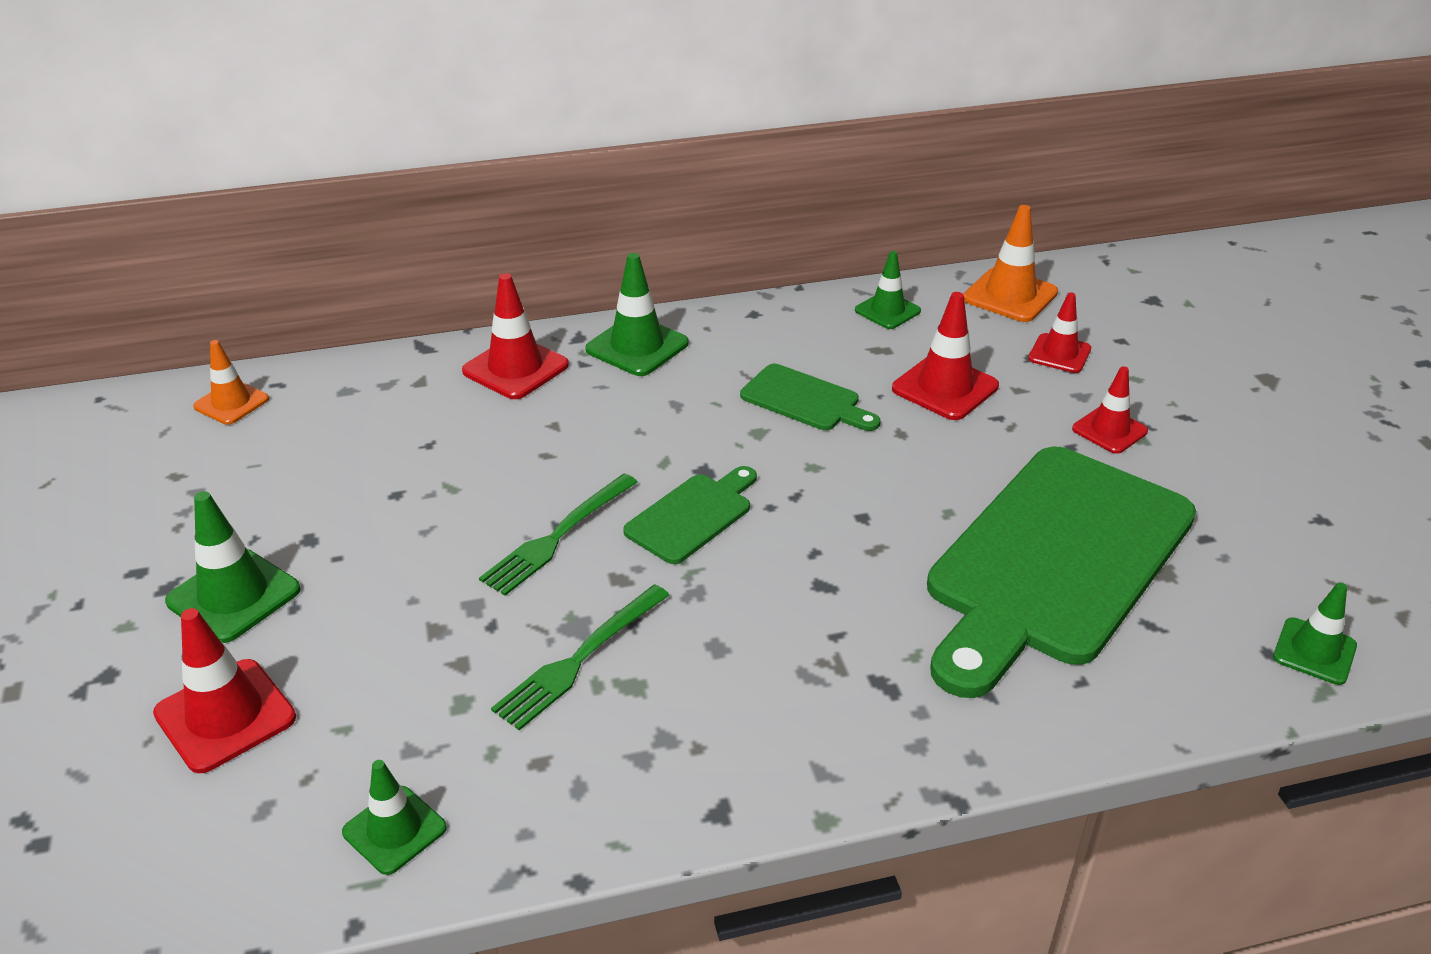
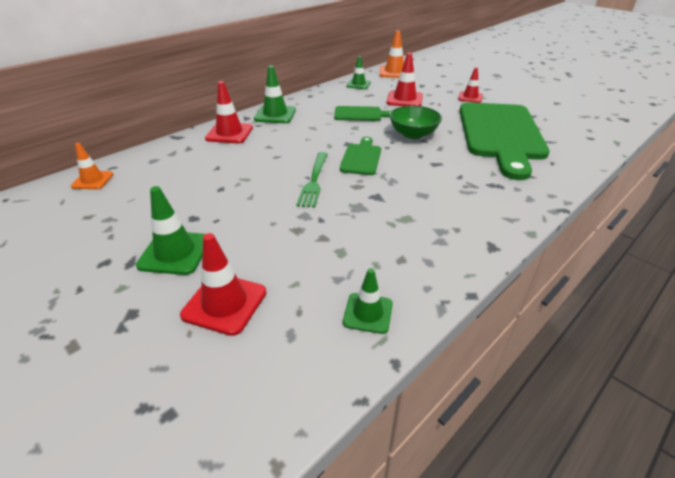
camera: 30 degrees left, 0 degrees up
green fork [491,584,670,730] -> none
red traffic cone [1028,292,1091,373] -> none
green traffic cone [1273,583,1357,685] -> none
none -> green bowl [389,106,442,139]

